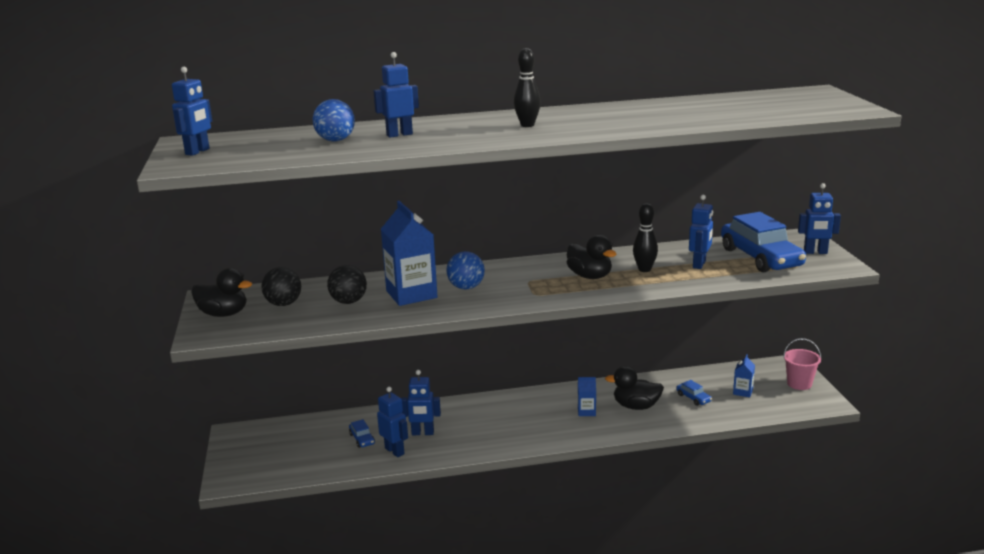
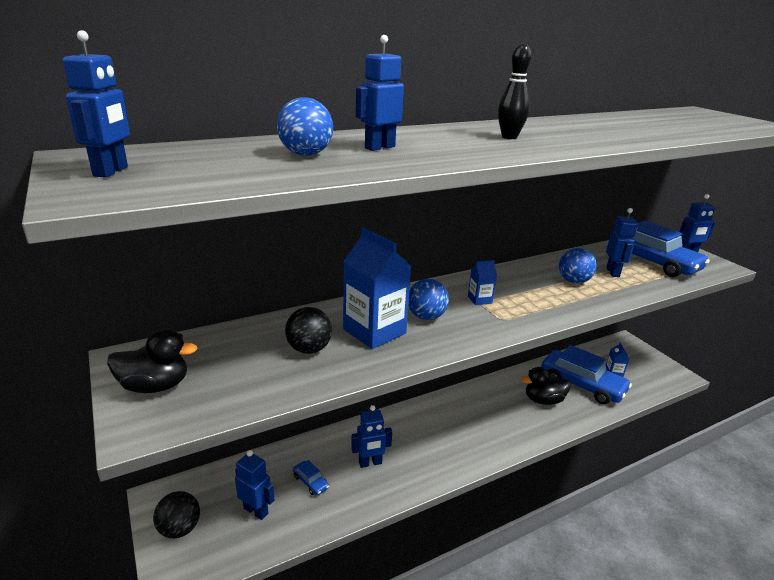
camera: 20 degrees left, 5 degrees up
black ball [261,267,301,306] -> black ball moved to [153,491,200,539]
blue robot [377,387,408,457] -> blue robot moved to [235,450,274,520]
black duck [567,235,617,279] -> none
blue carton [578,377,596,416] -> blue carton moved to [468,260,497,305]
black bowling pin [633,203,658,272] -> blue ball [559,248,597,284]
blue car [676,380,712,406] -> blue car [541,345,632,404], size x2.48
pink bucket [783,338,822,390] -> none

